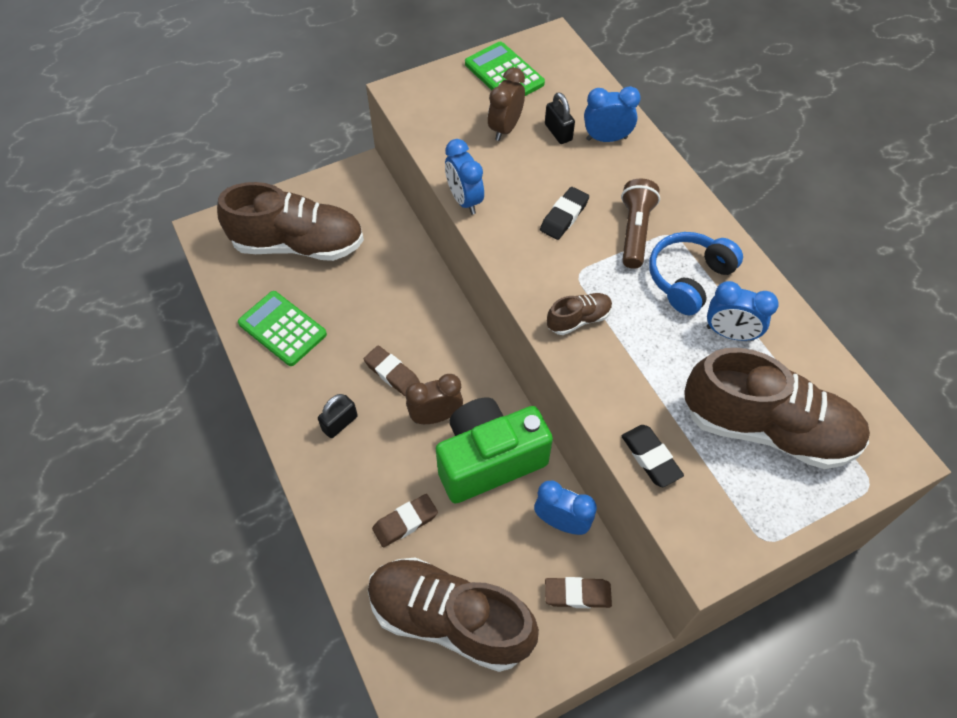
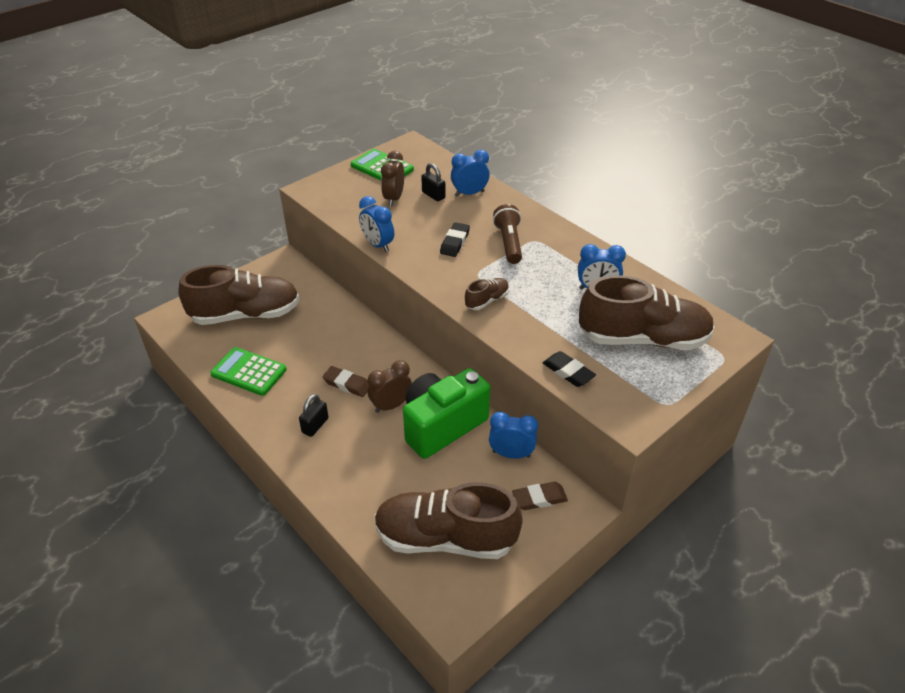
camera: 15 degrees left, 15 degrees down
brown eraser [372,494,438,547] -> none
blue headphones [649,232,743,315] -> none

